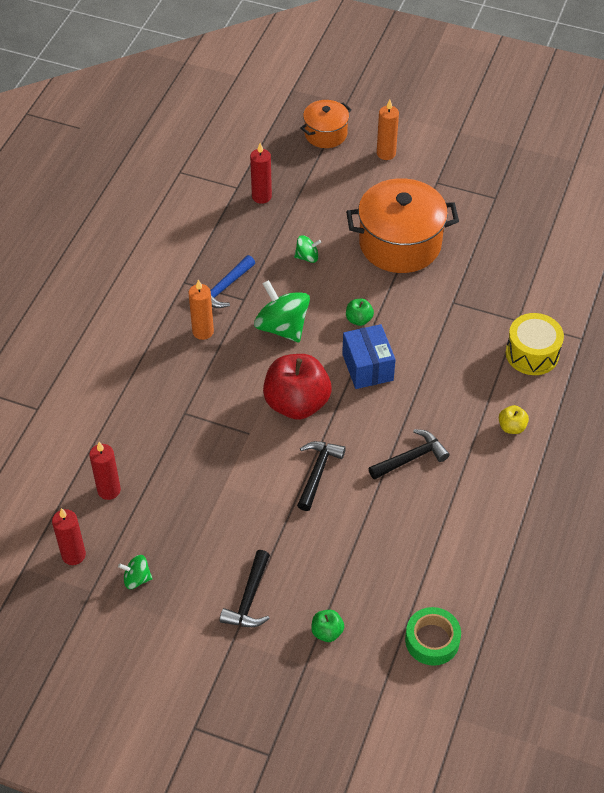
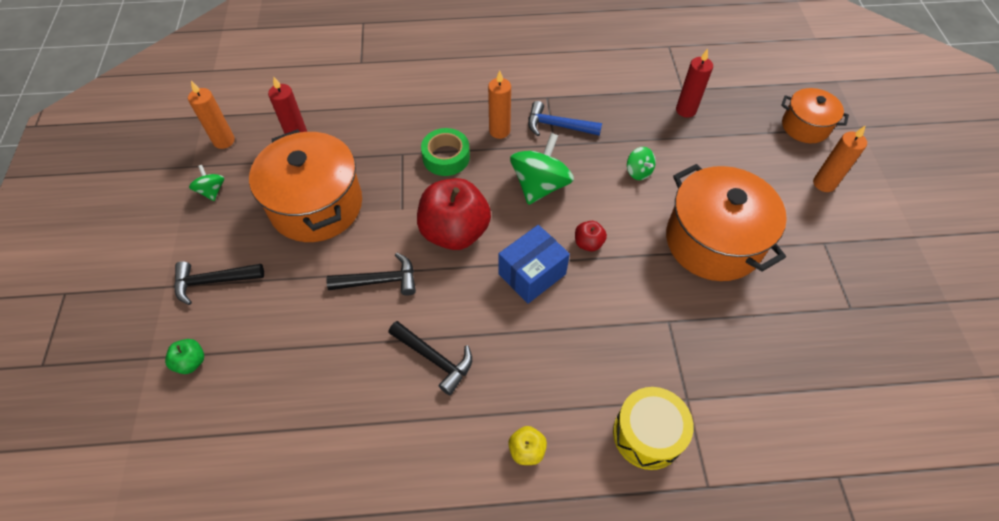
camera: 65 degrees right, 5 degrees up
red candle [52,508,86,565] -> orange candle [188,81,235,149]
green apple [346,299,374,326] -> red apple [575,221,607,252]
green tape [405,607,461,666] -> green tape moved to [421,128,470,176]
none -> orange pot [249,129,362,242]

